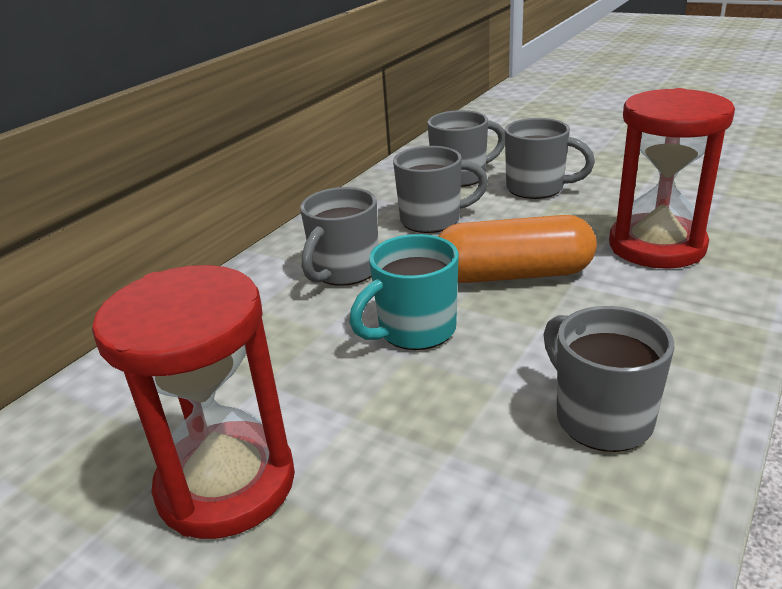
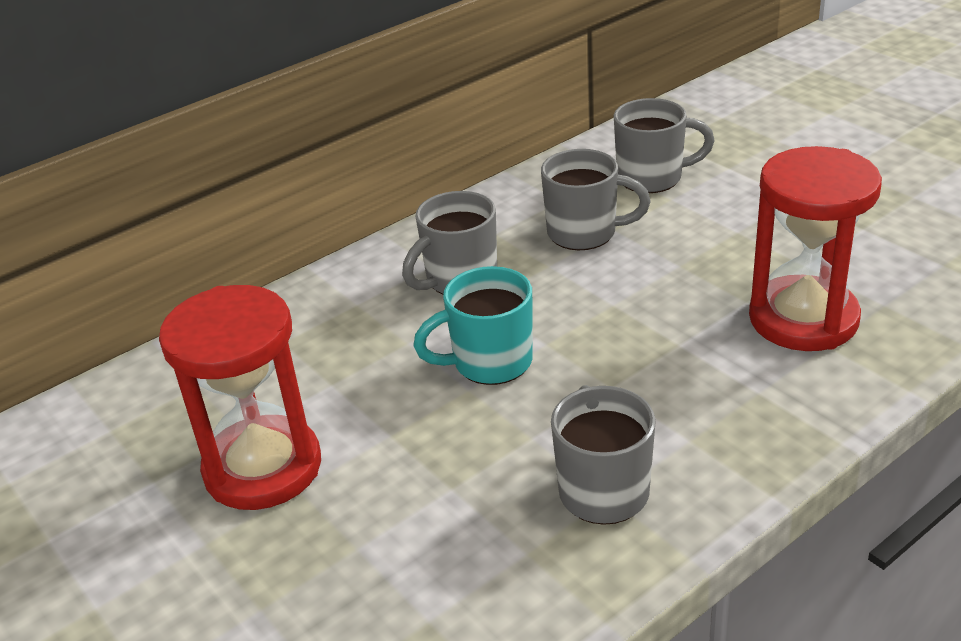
camera: 20 degrees right, 5 degrees up
orange capsule [438,215,597,283] -> none
grey mug [505,118,595,199] -> none

